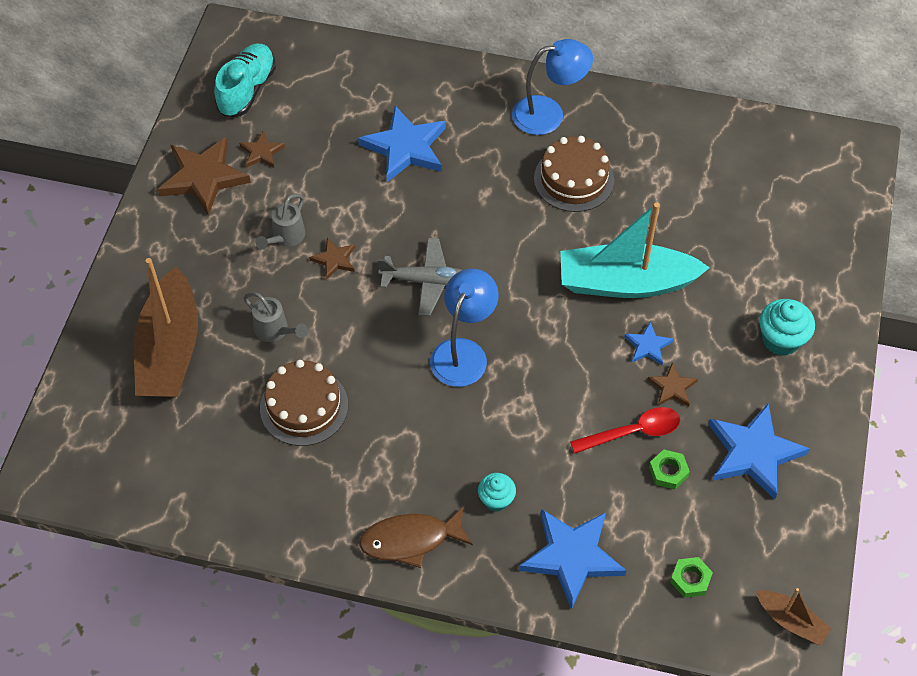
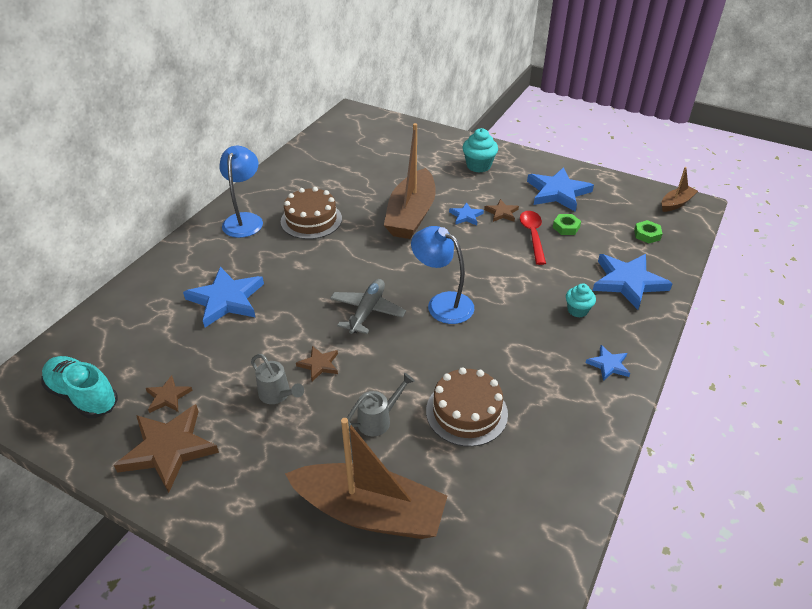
camera: 75 degrees left, 15 degrees down
brown fish [359,506,473,568] -> blue star [586,345,630,381]
turquoise boat [560,202,710,298] -> brown boat [384,123,436,239]

